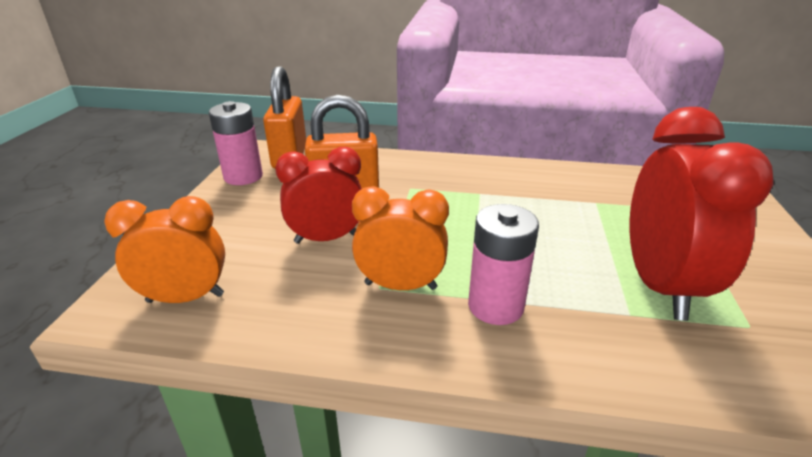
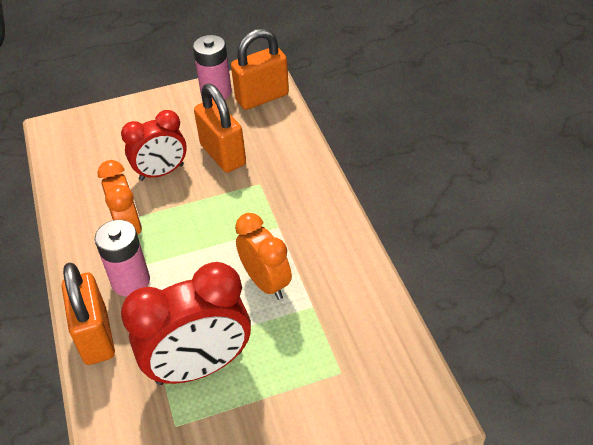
camera: 65 degrees right, 15 degrees up
orange clock [104,196,225,303] -> orange clock moved to [235,213,292,300]
red clock [275,147,362,244] -> red clock turned 105 degrees clockwise [121,110,187,181]
none -> orange padlock [62,263,115,365]

